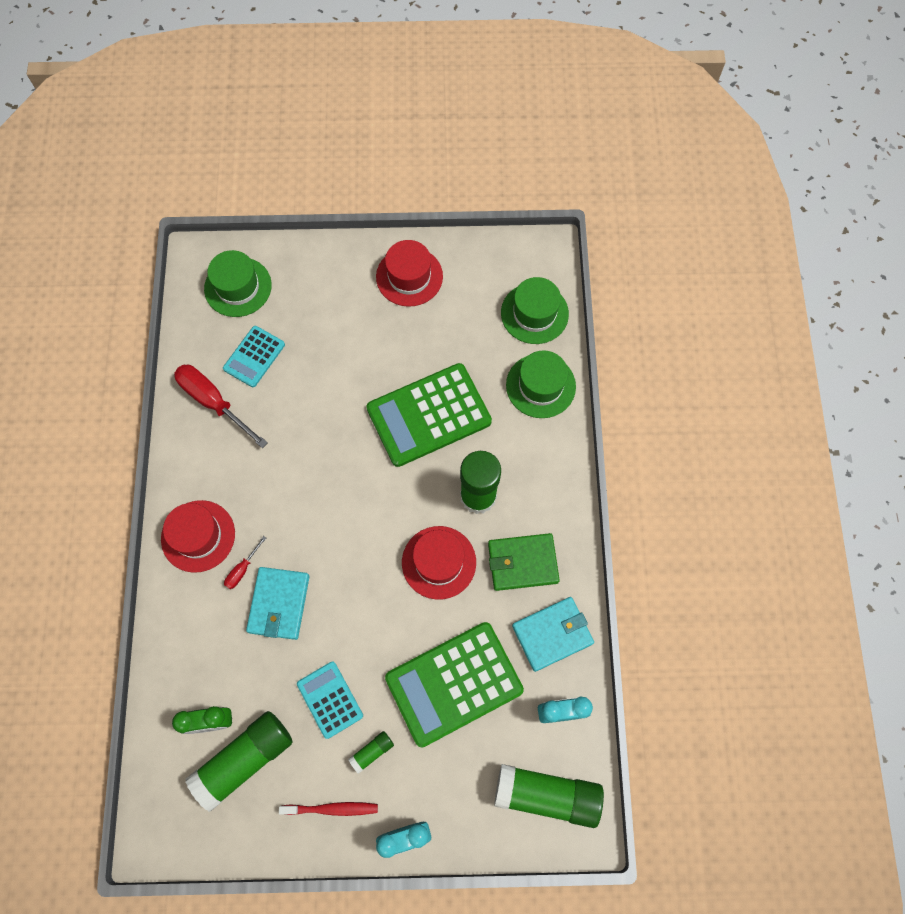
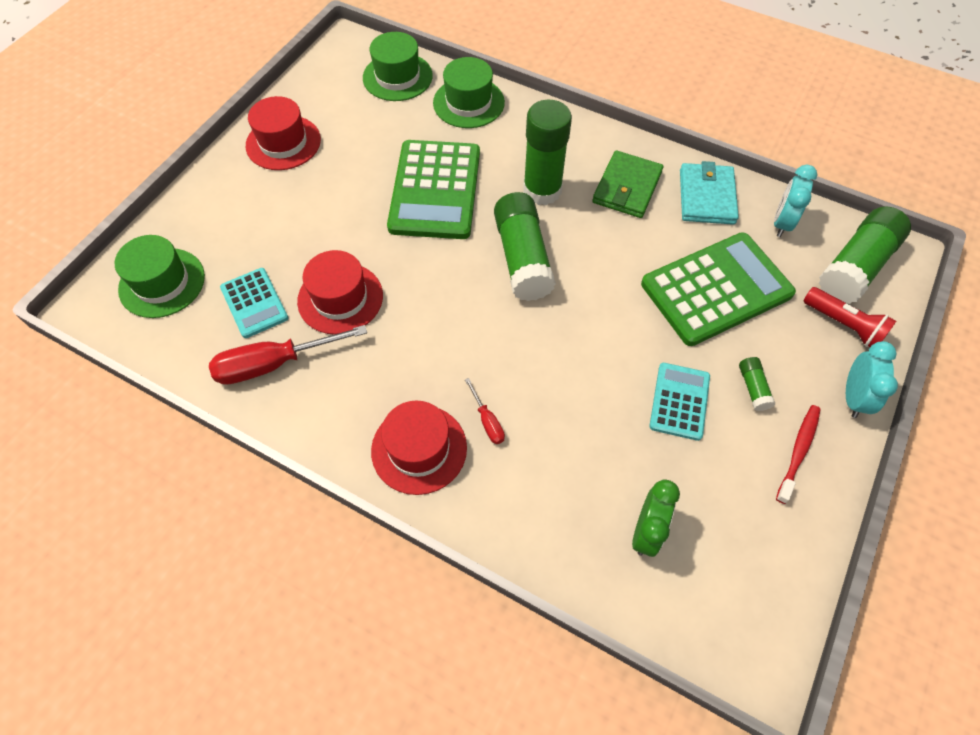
camera: 60 degrees left, 10 degrees down
green glue stick [185,711,292,812] -> green glue stick moved to [494,192,556,301]
turquoise wallet [246,567,310,640] -> none
turquoise calculator [297,662,363,739] -> turquoise calculator turned 105 degrees clockwise [649,363,710,441]
green calculator [385,622,524,747] -> green calculator turned 120 degrees counterclockwise [641,232,796,346]
red hat [402,526,476,600] -> red hat moved to [297,250,383,335]
none -> red flashlight [804,287,896,347]

